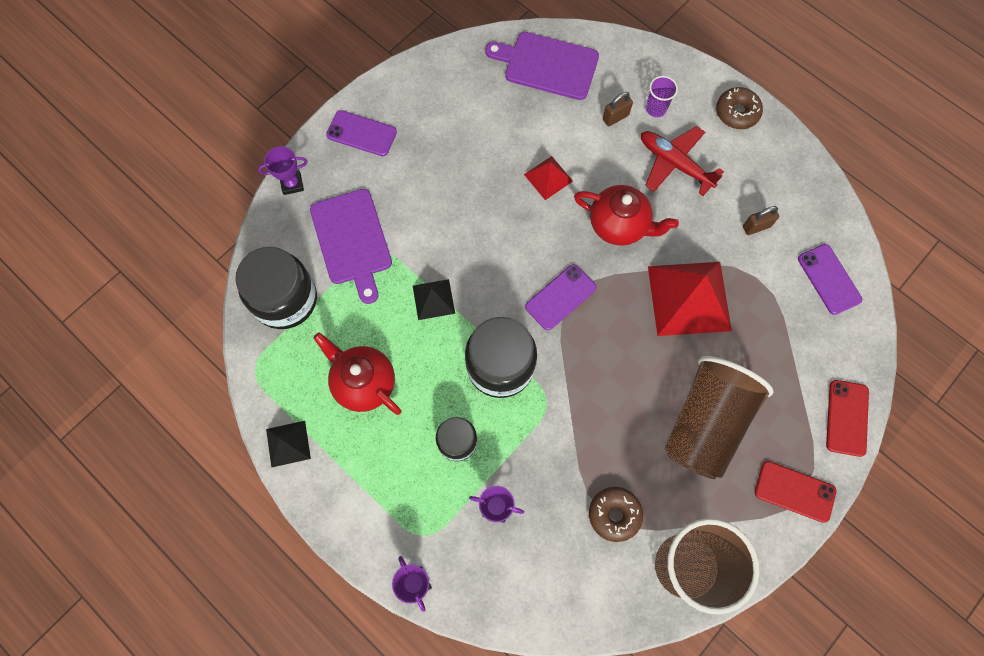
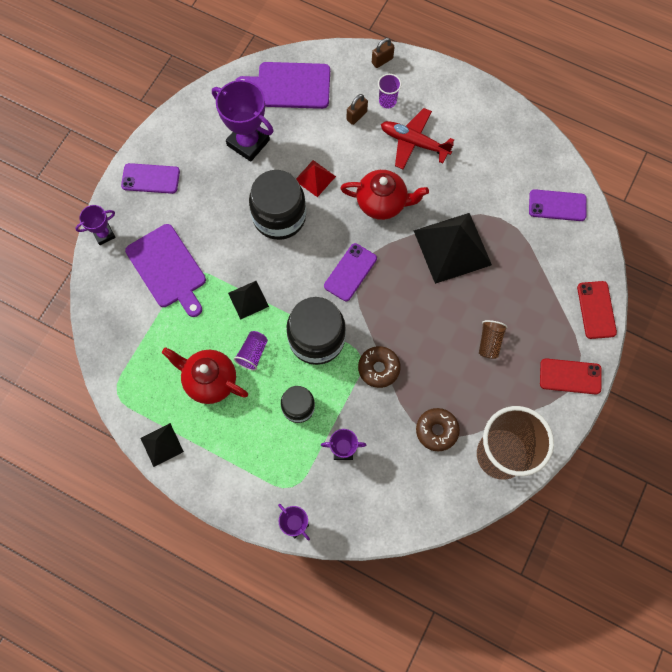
camera: 15 degrees left, 0 degrees up
black jar [235,247,317,329] -> black jar moved to [249,170,306,240]
red pyramid [648,262,732,336] -> black pyramid [413,213,492,284]
brown cup [664,356,773,479] -> brown cup [479,320,508,359], size x0.41
brown donut [716,87,763,129] -> brown donut moved to [358,346,401,388]
brown padlock [743,206,779,235] -> brown padlock moved to [372,38,394,68]
purple phone [798,244,862,315] -> purple phone turned 45 degrees counterclockwise [529,189,587,221]
none -> purple trophy [212,80,274,162]
none -> purple cup [234,331,268,371]

